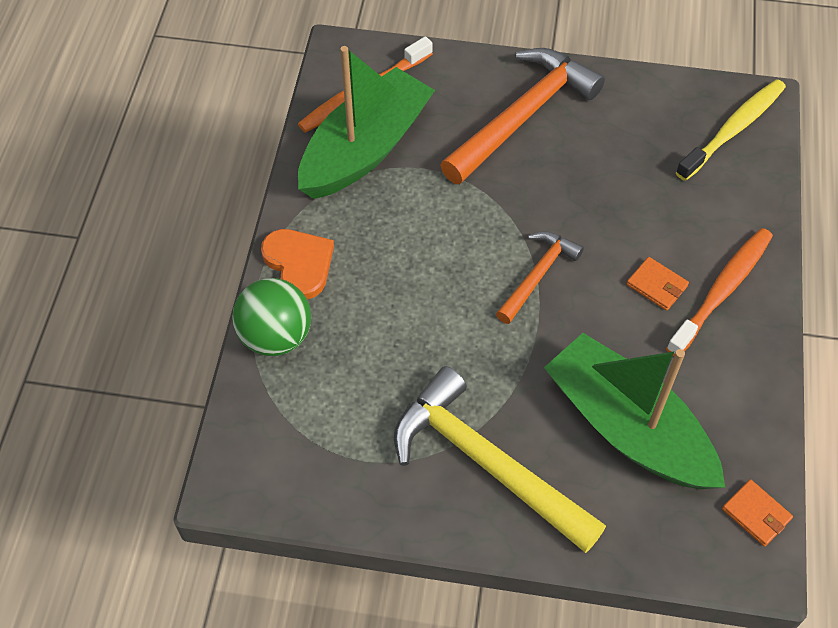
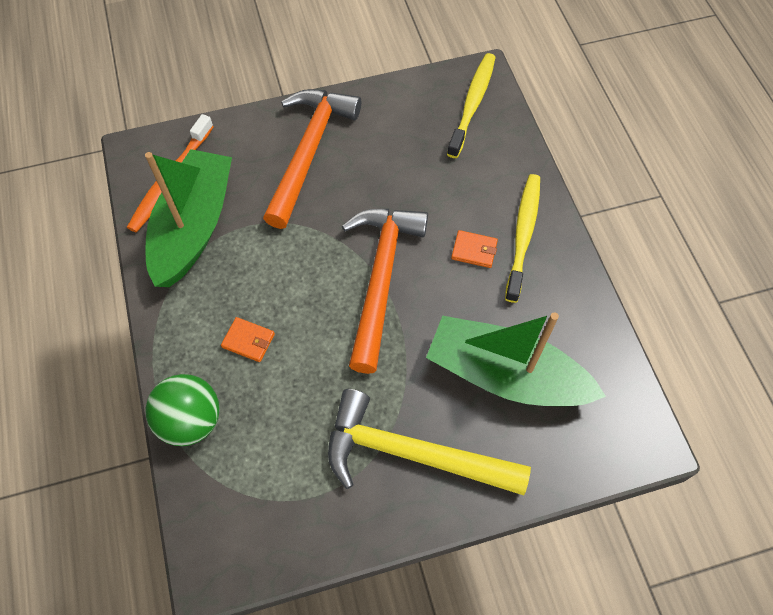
camera: 25 degrees left, 5 degrees up
orange heart [261,229,334,300] -> none
orange hammer [496,231,584,324] -> orange hammer [342,209,428,374], size x1.81
orange toothbrush [666,228,773,356] -> yellow toothbrush [505,174,540,303]
orange wallet [722,479,793,547] -> orange wallet moved to [221,317,275,362]

